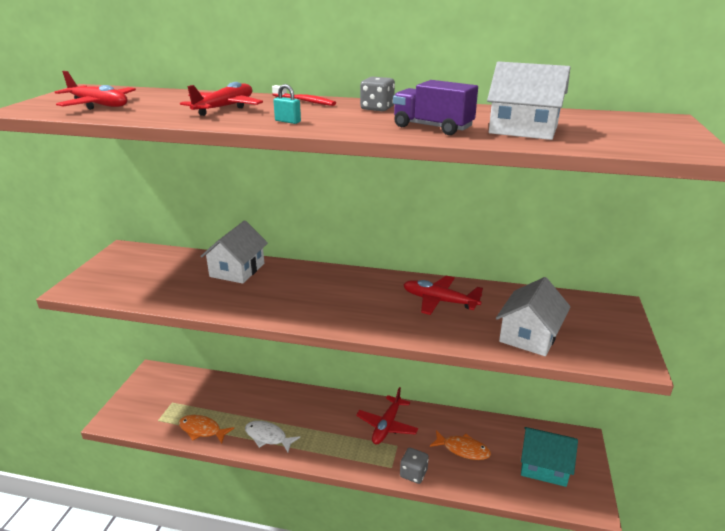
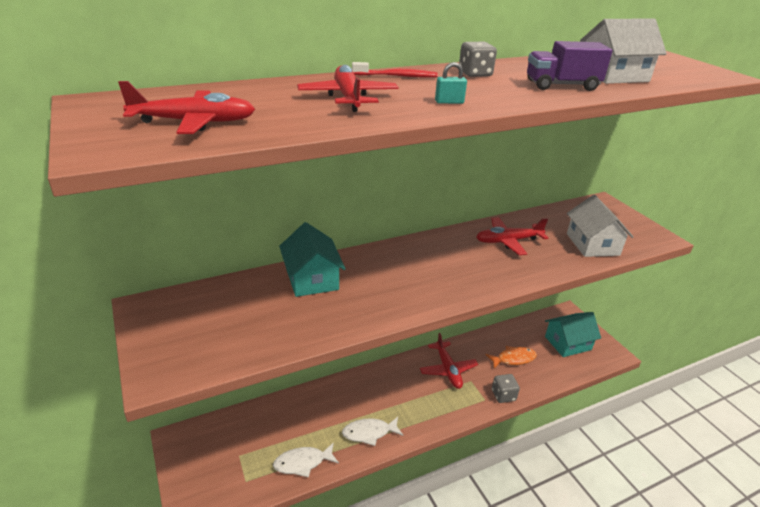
camera: 40 degrees left, 5 degrees up
orange fish [179,415,234,444] -> white fish [273,442,339,477]
white house [200,220,268,284] -> turquoise house [279,222,346,297]

